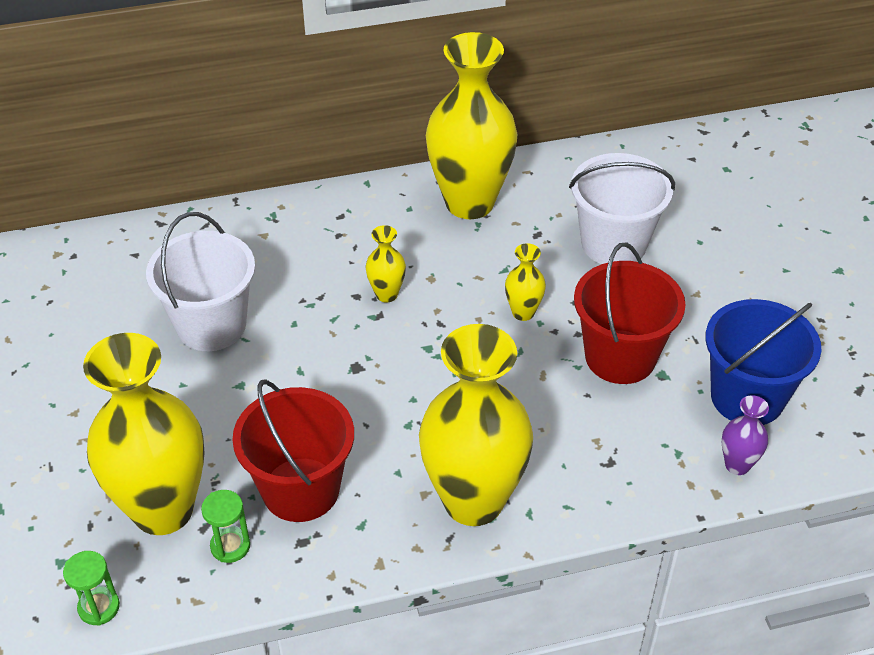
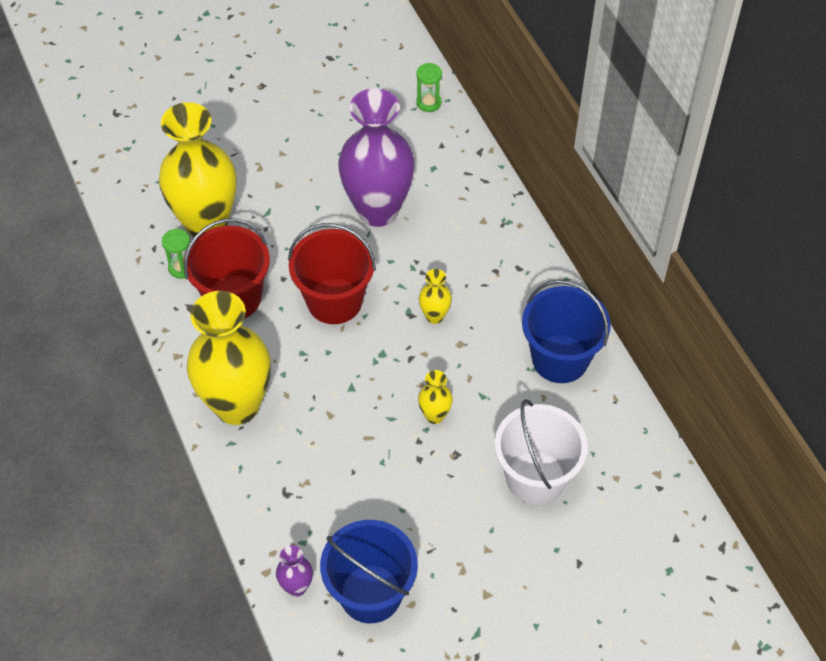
camera: 80 degrees right, 10 degrees up
green hourglass [63,551,120,626] -> green hourglass moved to [416,63,442,112]
white bucket [146,212,255,351] -> purple vase [338,88,415,227]
yellow vase [426,32,517,219] -> blue bucket [522,280,611,383]
red bucket [574,242,686,384] -> red bucket moved to [288,223,376,324]

